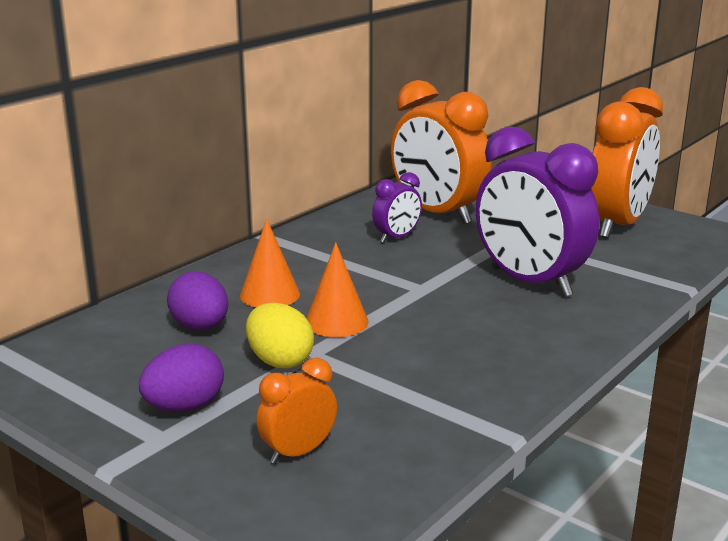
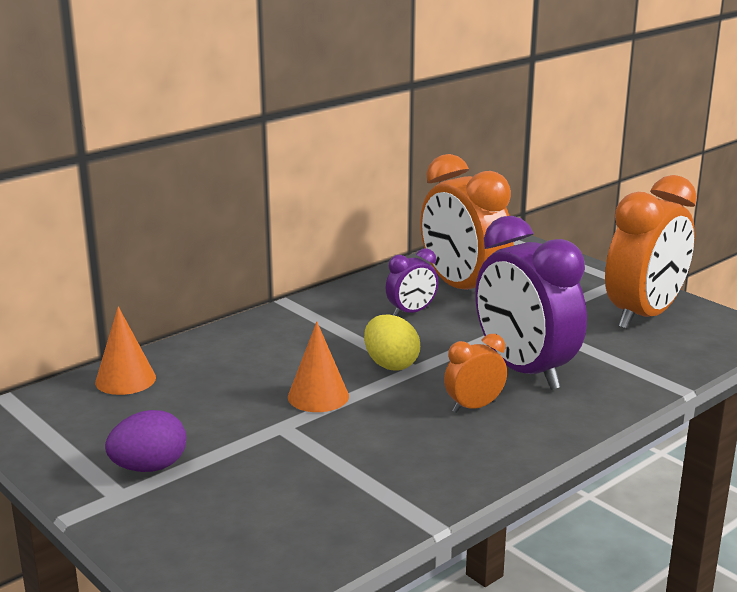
camera: 10 degrees right, 0 degrees up
purple egg [167,271,228,330] -> none
orange cone [240,219,300,307] -> orange cone moved to [95,306,156,395]
yellow egg [246,303,314,368] -> yellow egg moved to [364,314,420,371]
orange clock [256,358,337,464] -> orange clock moved to [444,334,507,413]

